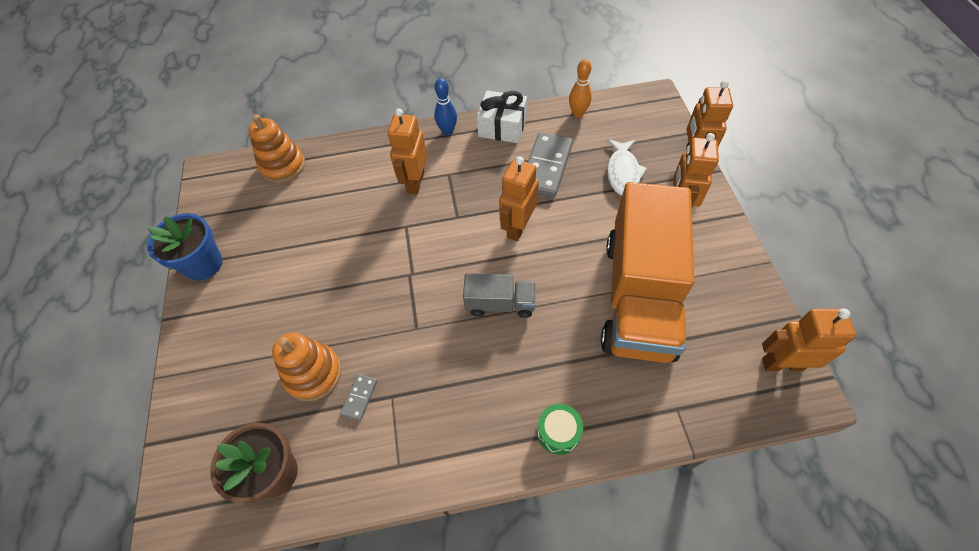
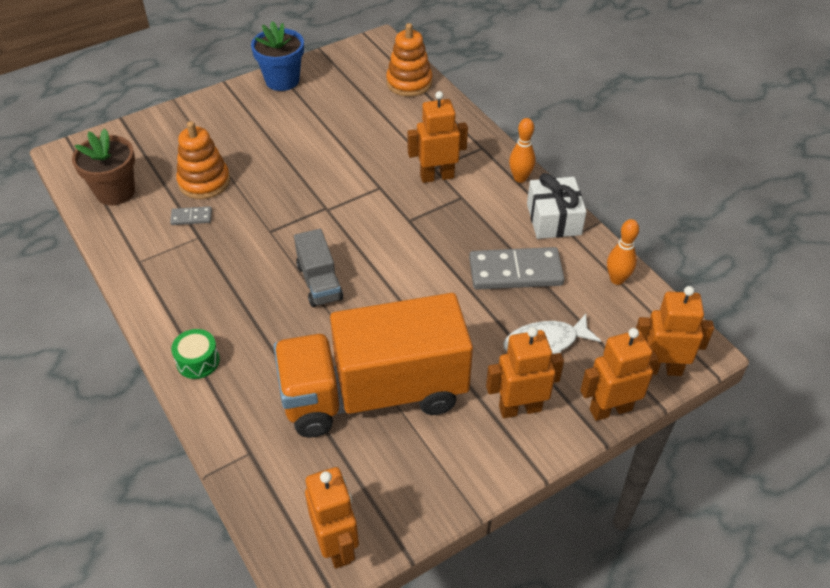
camera: 65 degrees right, 10 degrees down
blue bowling pin [434,78,457,136] -> orange bowling pin [509,118,535,183]
orange robot [499,156,539,241] -> orange robot moved to [636,286,714,376]

